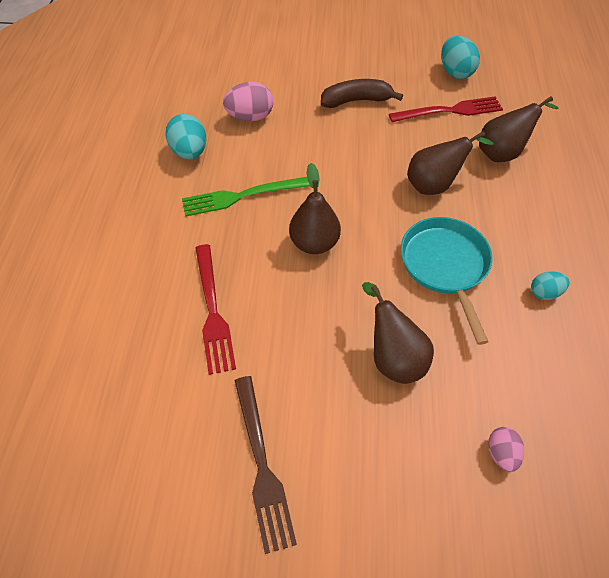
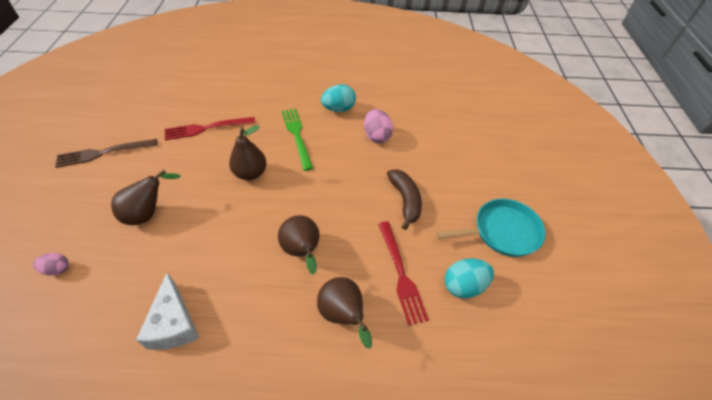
camera: 85 degrees right, 5 degrees down
turquoise pan [401,217,493,345] -> turquoise pan moved to [436,198,546,257]
turquoise egg [531,271,569,300] -> white cheese [136,272,199,350]

